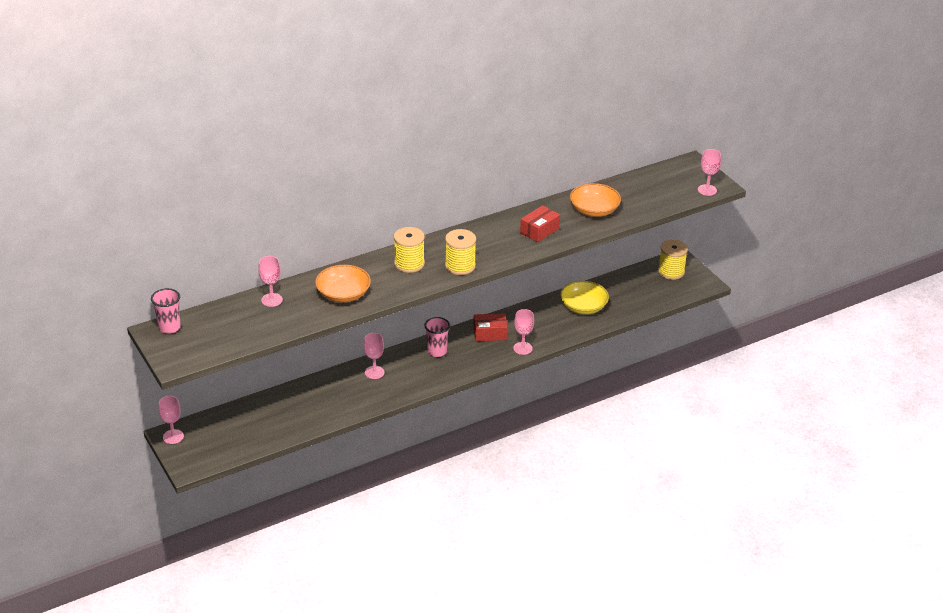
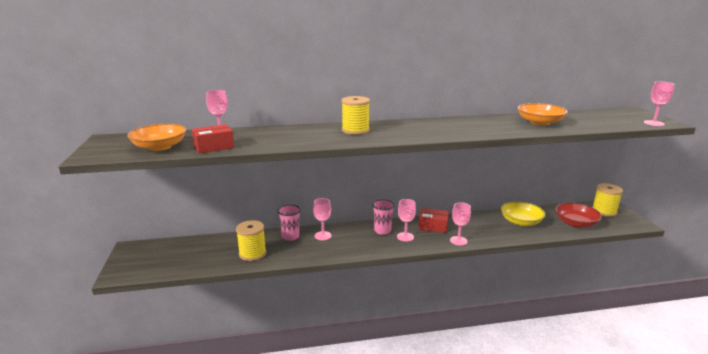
camera: 20 degrees right, 15 degrees down
pink cup [151,288,181,334] -> pink cup moved to [277,204,301,241]
pink goblet [159,396,184,444] -> pink goblet moved to [397,199,416,242]
orange bowl [315,265,371,303] -> orange bowl moved to [127,124,186,151]
yellow spool [445,229,476,275] -> yellow spool moved to [236,220,266,261]
red box [520,205,560,242] -> red box moved to [192,124,234,154]
none -> red bowl [555,203,602,228]

